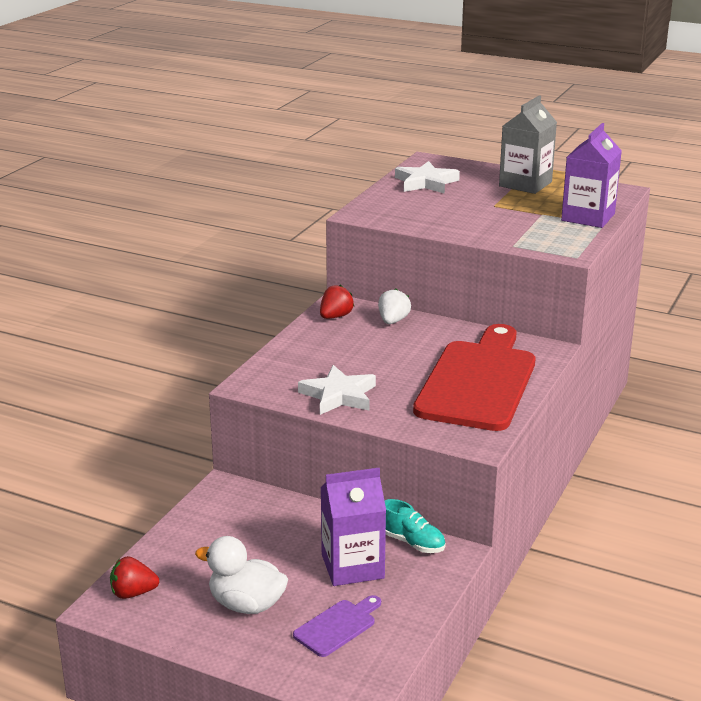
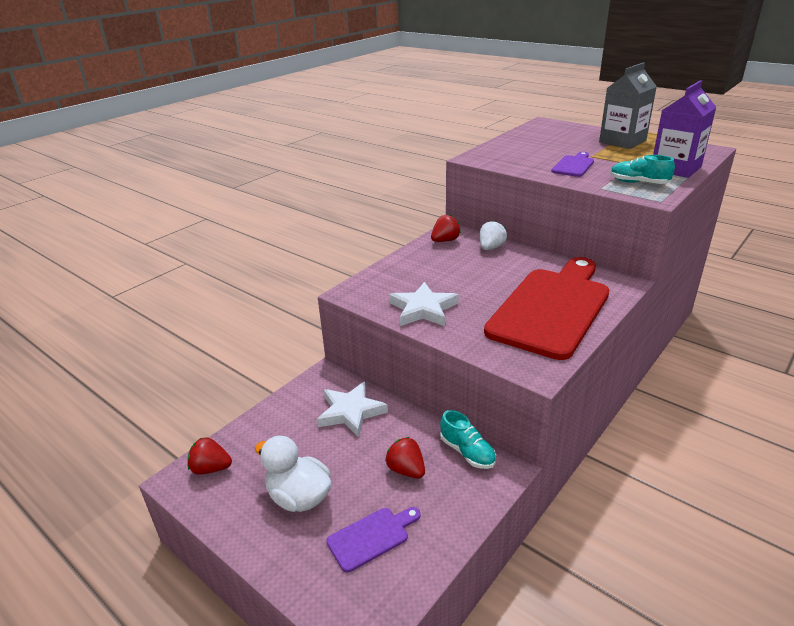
camera: 15 degrees right, 5 degrees up
purple carton [320,468,386,586] -> red strawberry [385,437,425,479]
white star [395,161,460,194] -> white star moved to [317,381,388,437]
none -> purple cutting board [551,152,594,177]
none -> turquoise shoe [610,155,675,184]

